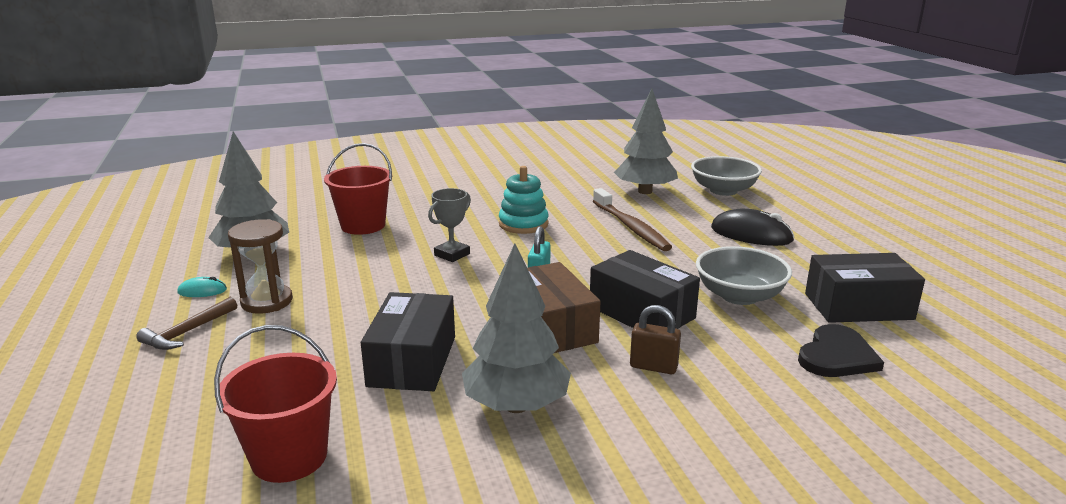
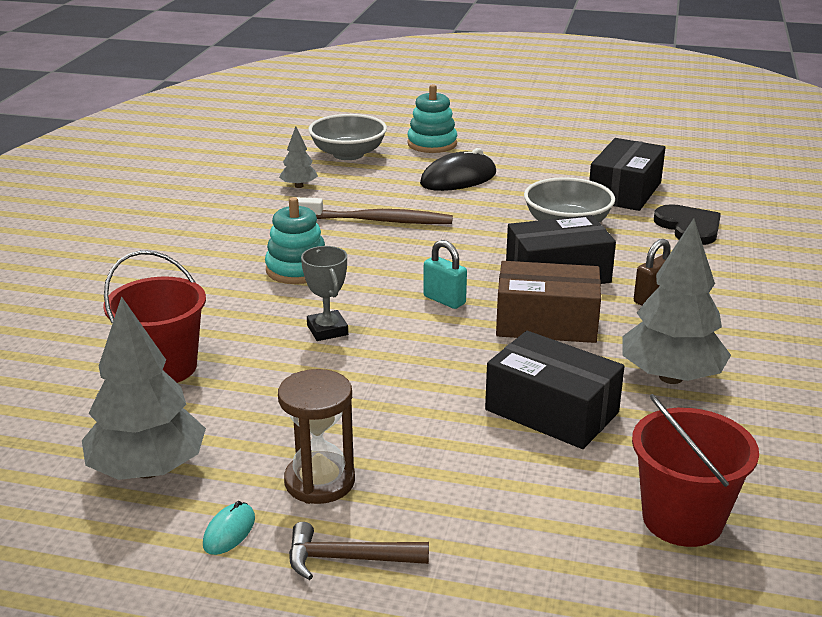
camera: 60 degrees left, 5 degrees up
brown hammer [136,297,237,350] -> brown hammer turned 120 degrees clockwise [289,522,429,580]
grey tree [614,88,678,194] -> grey tree [279,126,318,188], size x0.50
none -> turquoise stacking toy [407,84,457,153]

